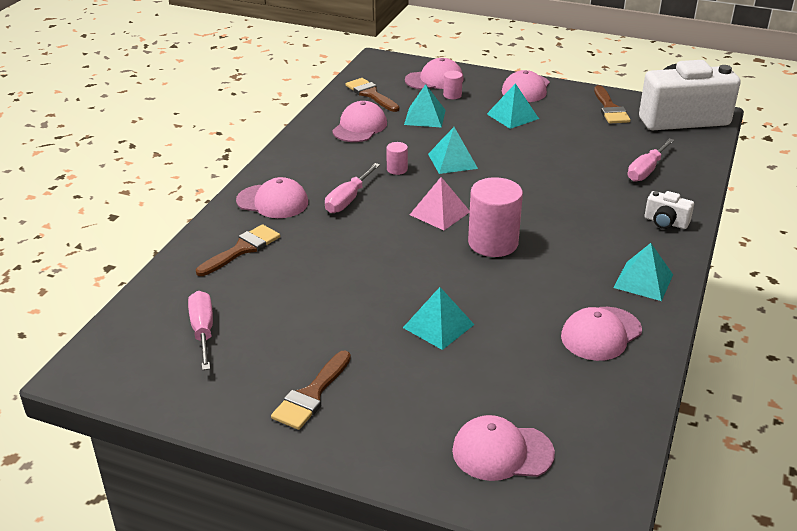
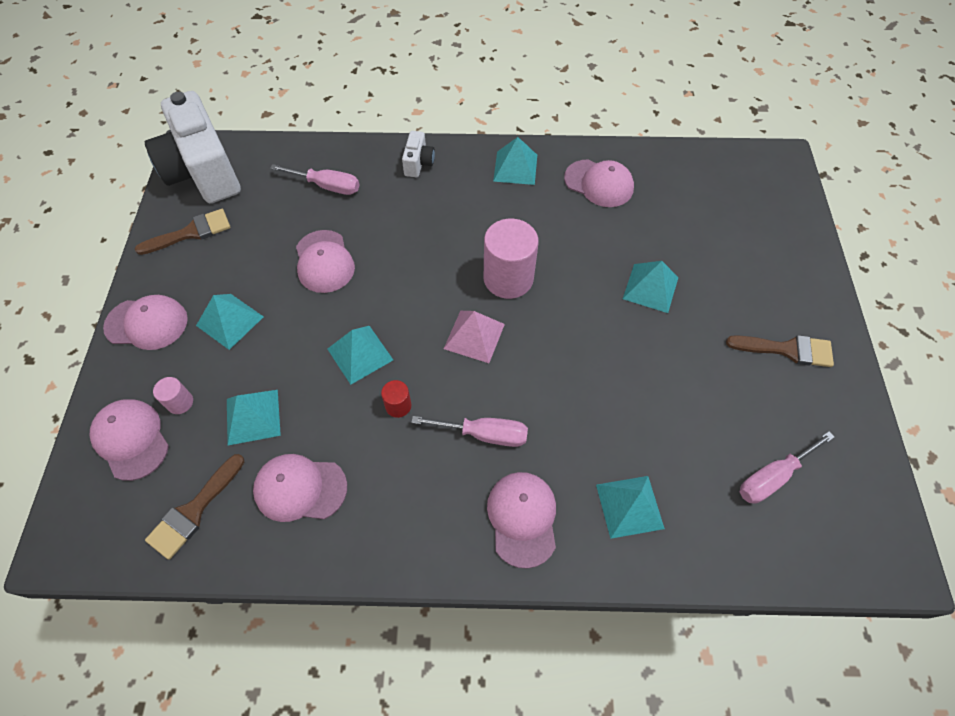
camera: 110 degrees left, 25 degrees up
brown brush [196,224,280,276] -> turquoise pyramid [596,476,665,539]
pink cylinder [387,142,408,175] -> red cylinder [381,380,411,418]
pink cap [452,415,555,481] -> pink cap moved to [296,230,355,293]

